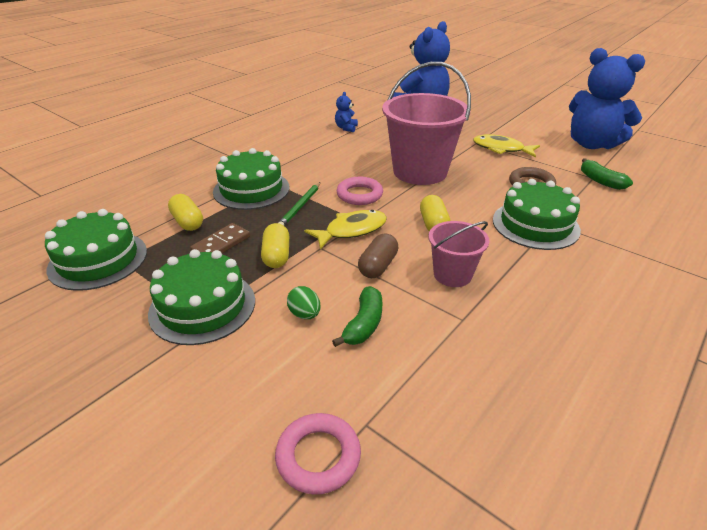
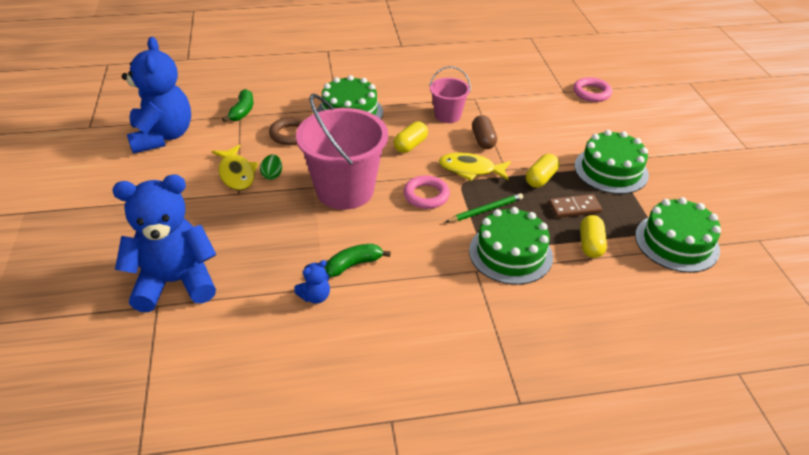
camera: 140 degrees left, 5 degrees up
green egg [287,286,321,319] -> green egg moved to [260,155,282,180]
green banana [332,286,382,347] -> green banana moved to [325,244,391,277]
brown capsule [358,233,398,278] -> brown capsule turned 75 degrees counterclockwise [472,115,497,149]

